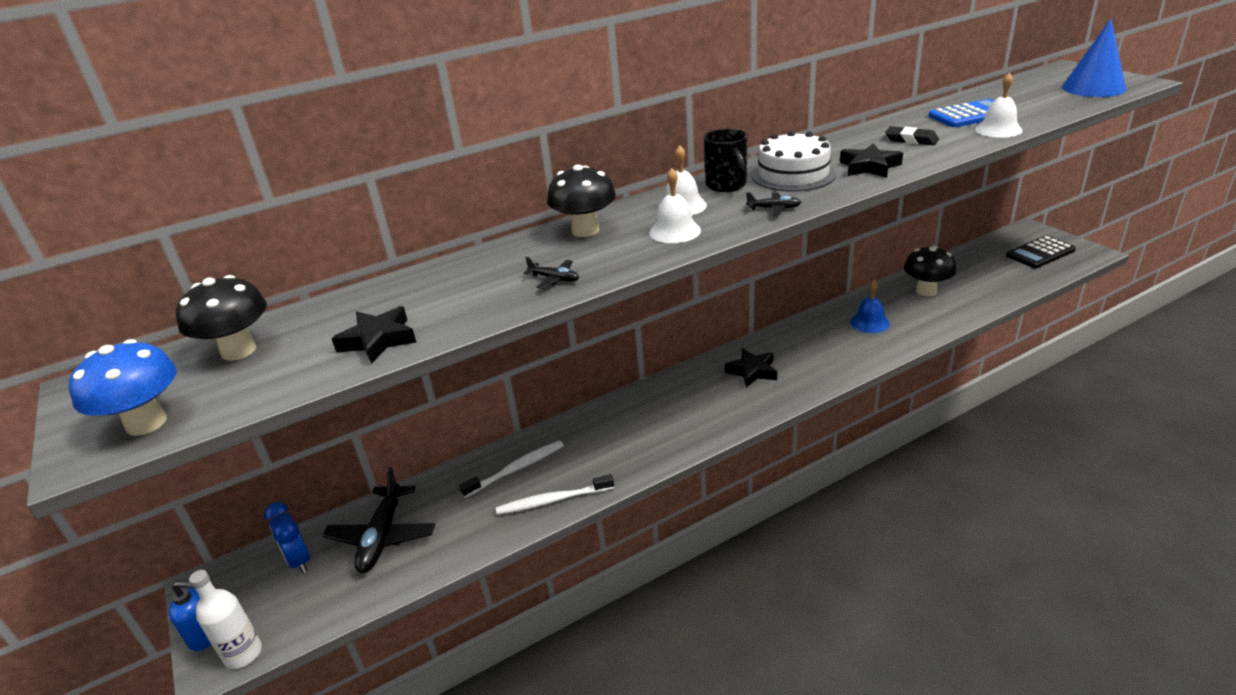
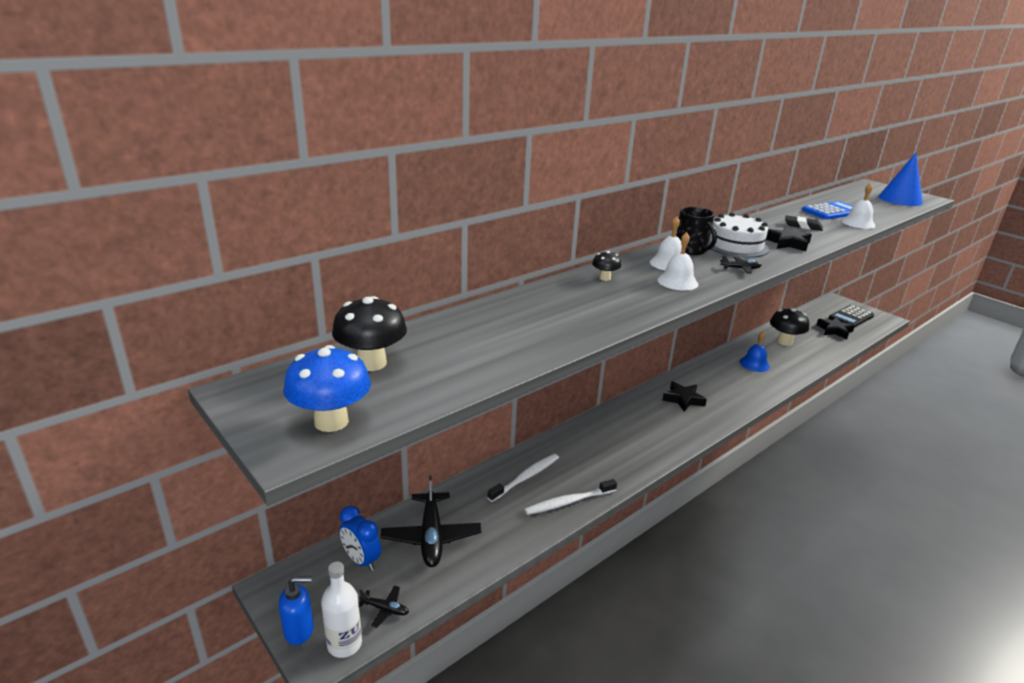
camera: 15 degrees left, 5 degrees down
black star [332,306,417,364] -> black star moved to [817,317,855,339]
black plane [523,257,579,289] -> black plane moved to [359,586,409,628]
black mushroom [547,164,616,237] -> black mushroom [592,251,621,281], size x0.53

